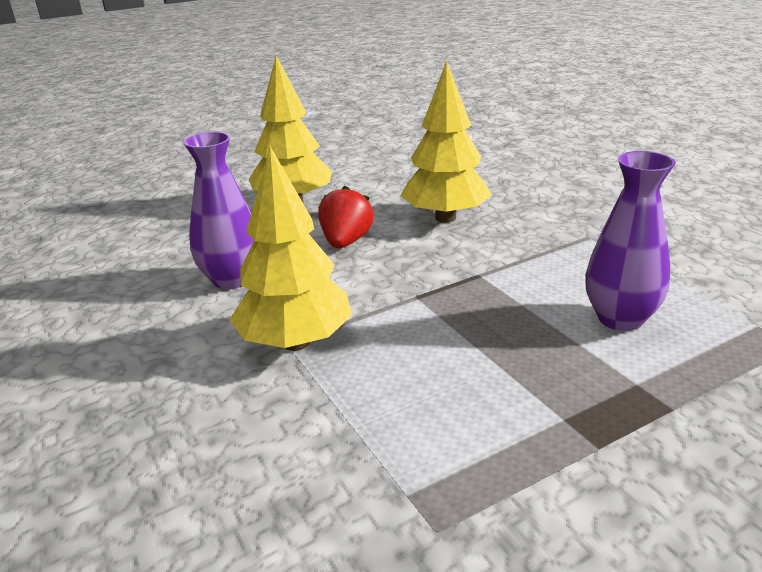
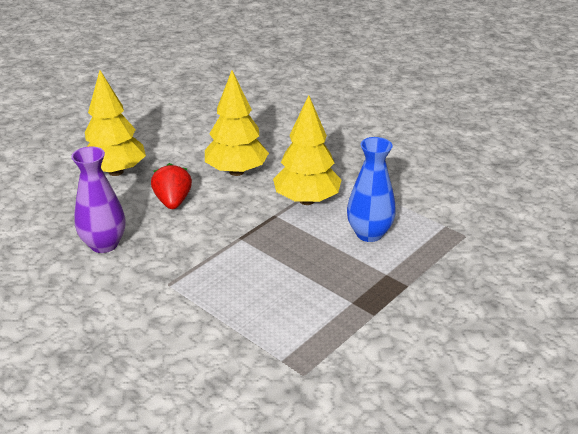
camera: 20 degrees left, 5 degrees up
yellow tree [229,146,352,351] -> yellow tree moved to [273,95,341,205]
purple vase [585,151,676,331] -> blue vase [347,137,396,242]

